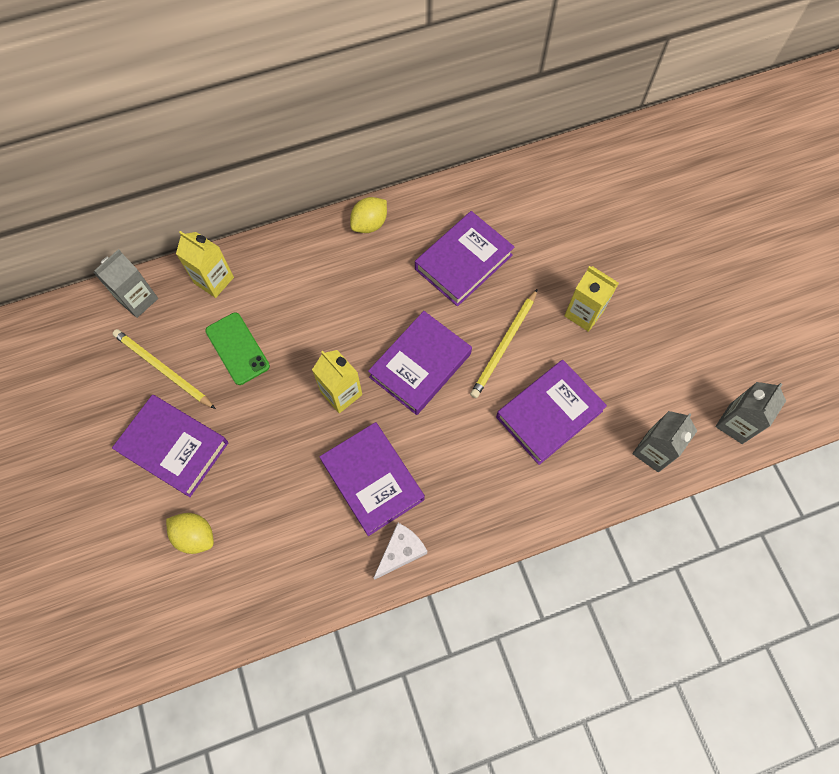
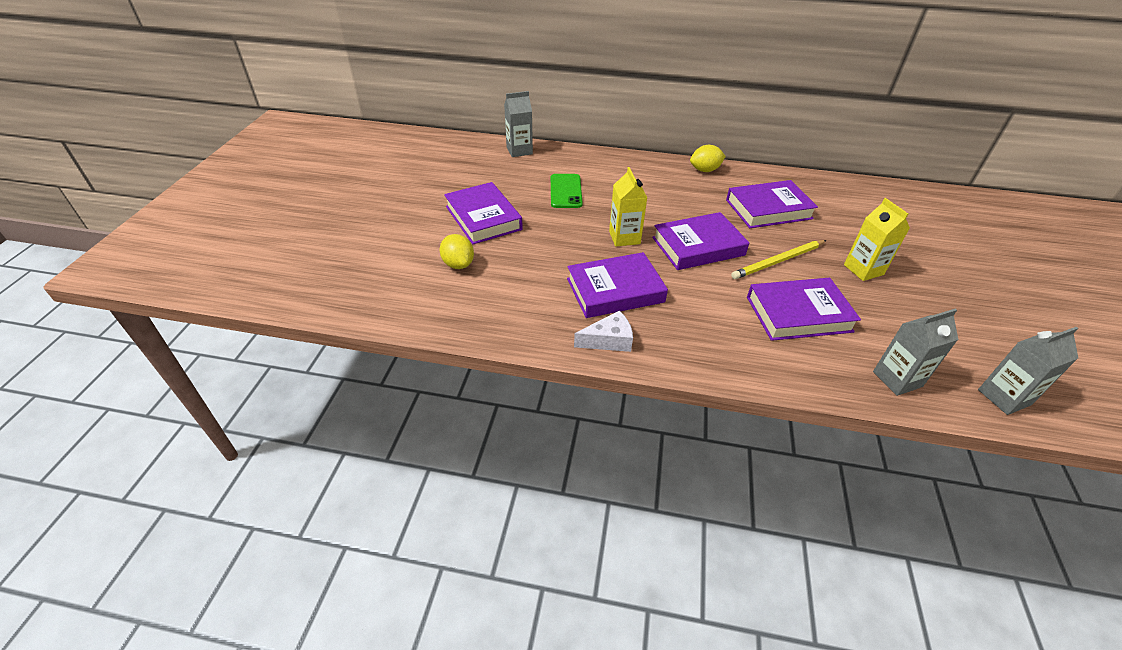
camera: 30 degrees right, 25 degrees down
yellow pencil [112,329,216,409] -> none
yellow carton [176,231,234,298] -> none
purple book [320,422,425,536] -> purple book turned 75 degrees clockwise [567,252,668,318]

